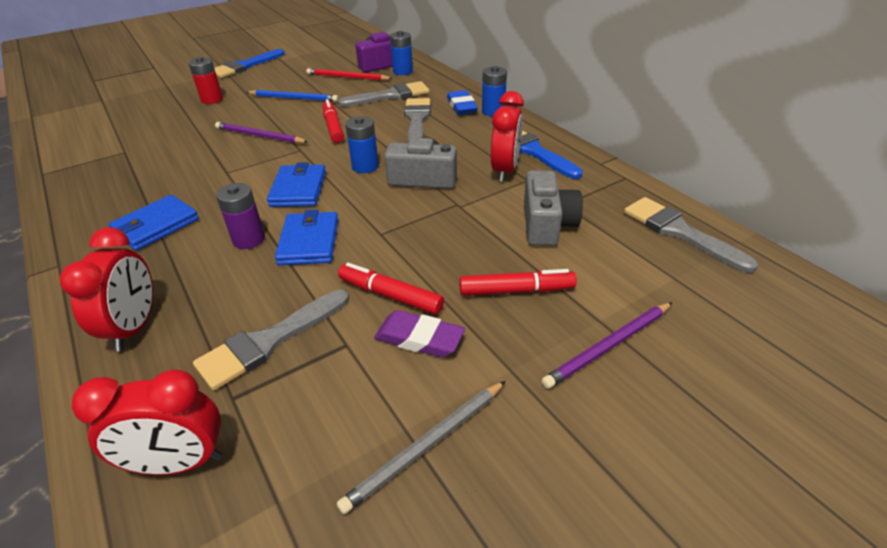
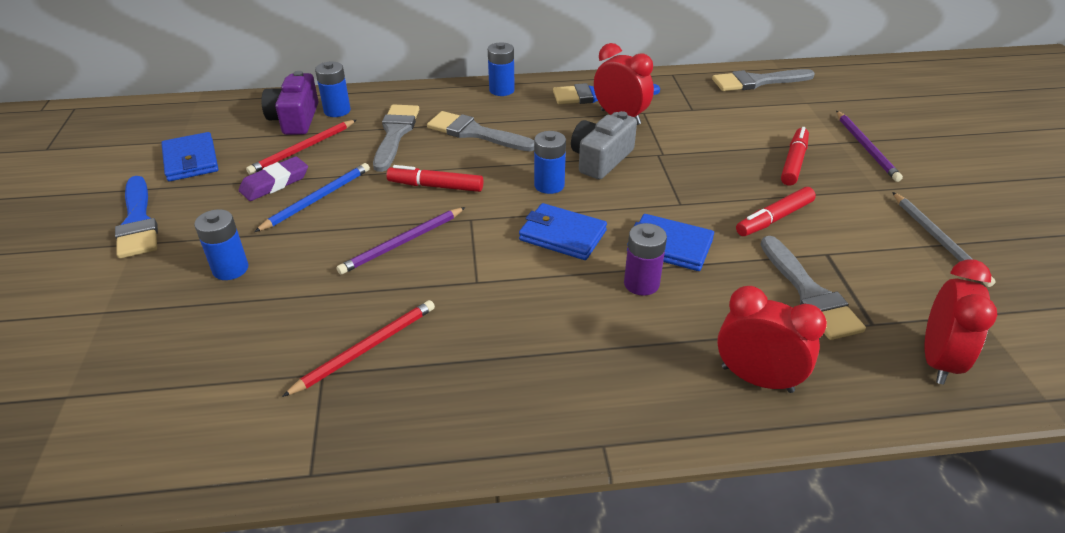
camera: 65 degrees left, 0 degrees up
blue wallet [109,195,199,251] -> blue wallet moved to [161,132,218,181]
red battery [188,57,223,104] -> blue battery [194,209,248,280]
purple eraser [374,310,465,358] -> purple eraser moved to [239,156,308,201]
blue eraser [447,90,478,115] -> none
grey camera [524,171,583,246] -> none
none -> red pencil [282,300,435,397]

